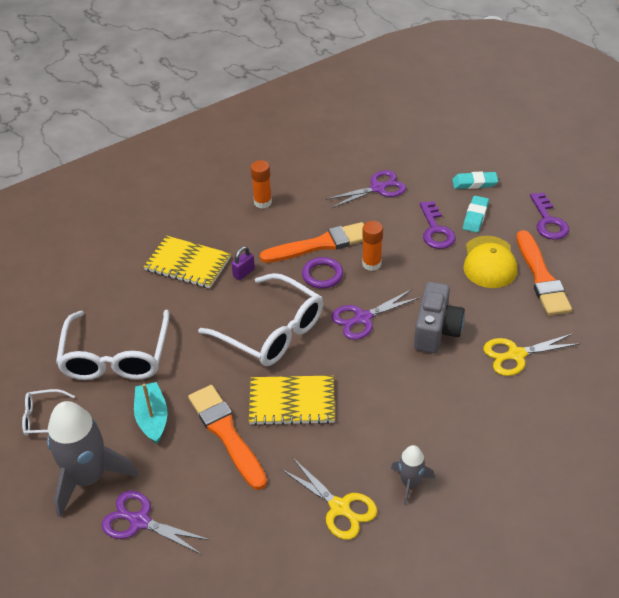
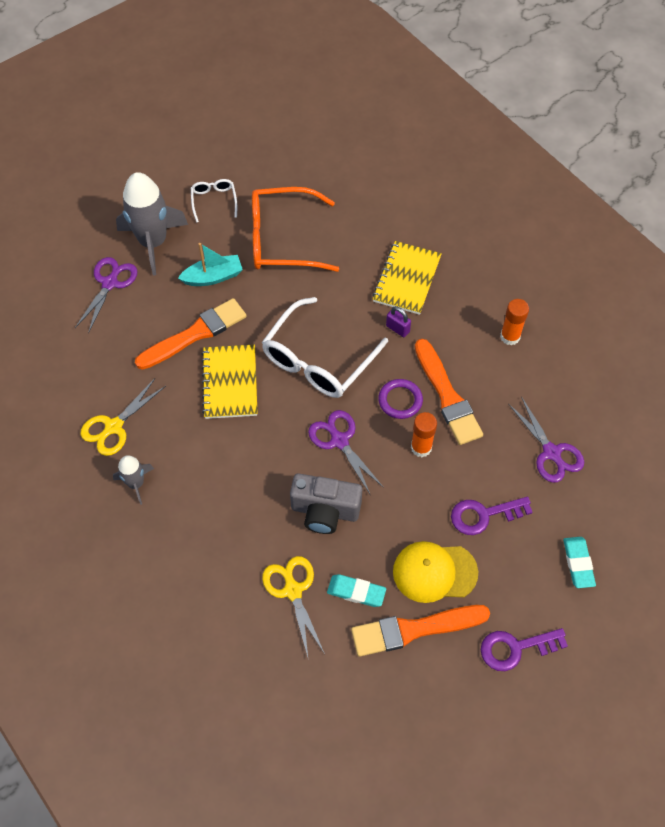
camera: 85 degrees right, 15 degrees up
white glasses [56,310,170,380] -> orange glasses [252,187,339,272]
turquoise eraser [463,196,489,233] -> turquoise eraser moved to [327,574,386,607]

